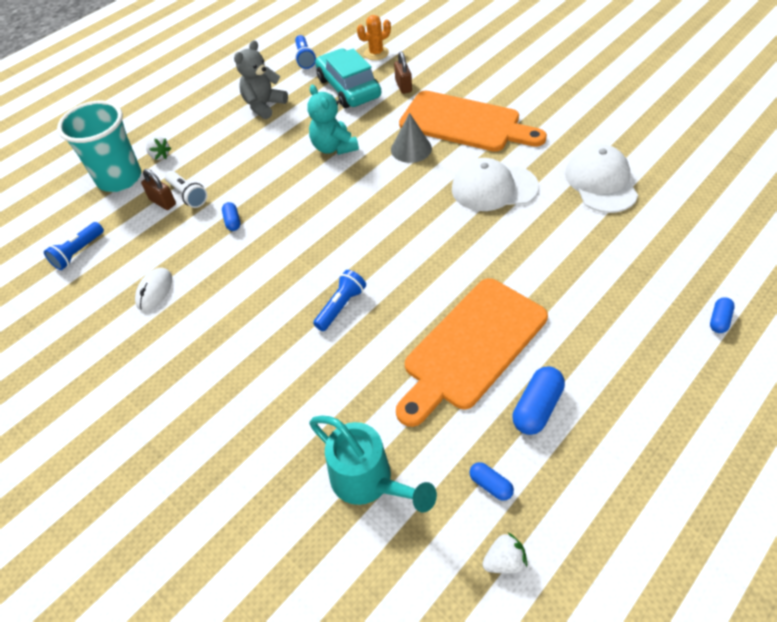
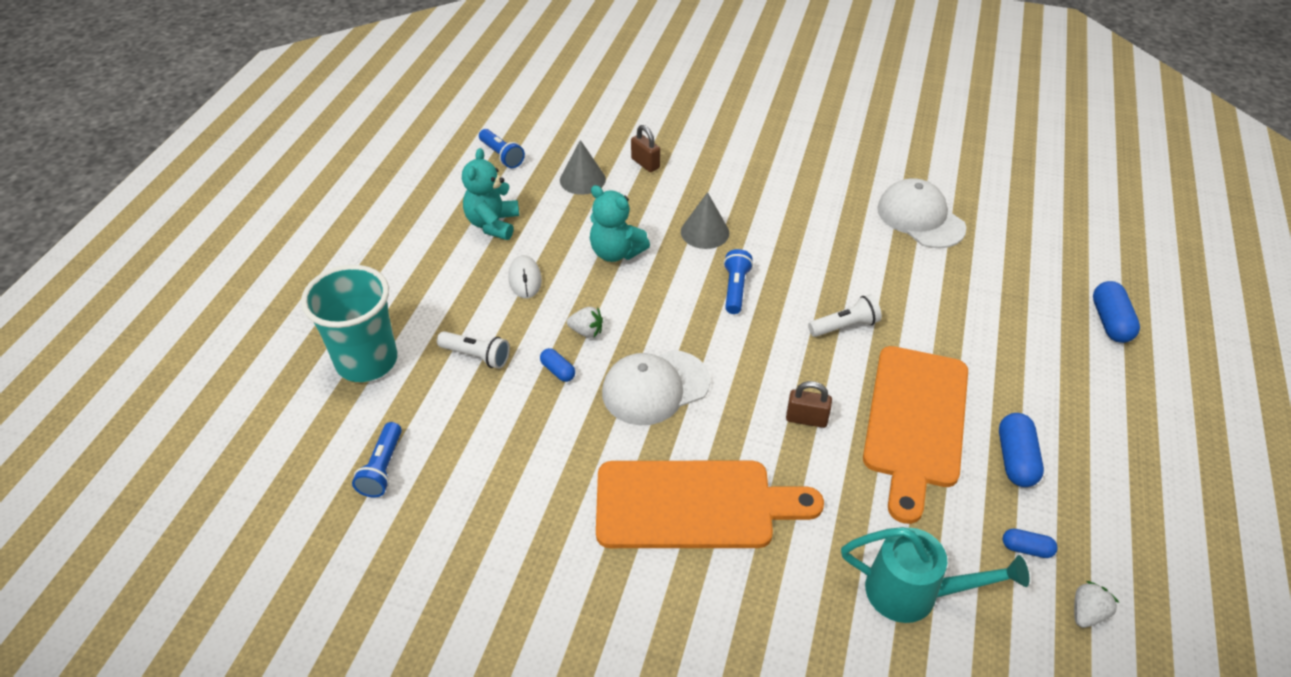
camera: 30 degrees left, 5 degrees down
white mouse [135,268,172,311] -> white mouse moved to [508,255,542,299]
brown padlock [141,169,176,210] -> brown padlock moved to [786,381,832,428]
white strawberry [146,136,171,160] -> white strawberry moved to [567,307,603,338]
grey teddy bear [234,40,288,119] -> turquoise teddy bear [462,148,519,240]
blue flashlight [313,270,366,331] -> blue flashlight moved to [724,249,753,314]
turquoise car [315,49,381,108] -> grey cone [560,140,606,195]
orange cactus [357,15,391,60] -> none
orange cutting board [399,91,547,152] -> orange cutting board moved to [596,461,824,548]
white cap [452,158,539,211] -> white cap moved to [602,350,710,425]
blue capsule [710,297,735,333] -> blue capsule [1093,281,1140,343], size x1.70
none -> white flashlight [808,295,882,337]

